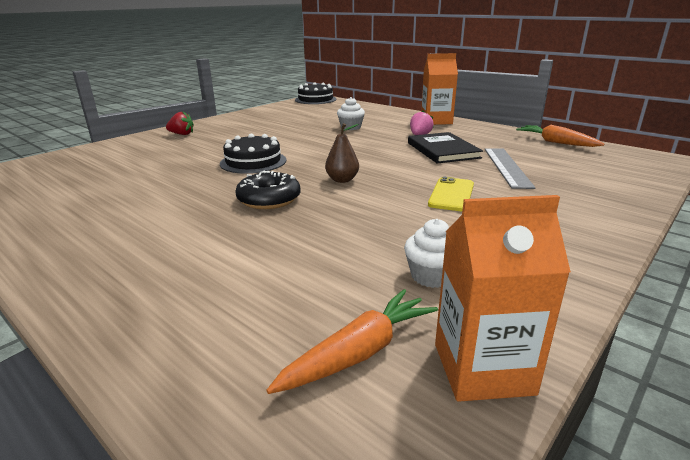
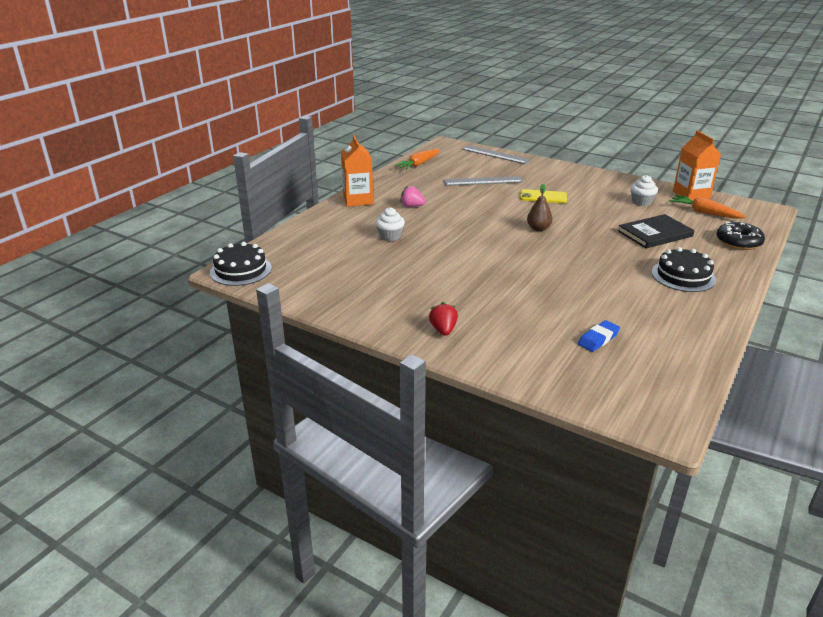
camera: 100 degrees left, 5 degrees up
black cake [220,133,286,174] -> black cake moved to [651,247,716,292]
black donut [235,171,301,209] -> black donut moved to [716,221,765,250]
black book [408,132,483,163] -> black book moved to [618,214,695,248]
none -> grey ruler [462,145,531,164]
none -> blue eraser [578,320,620,352]

